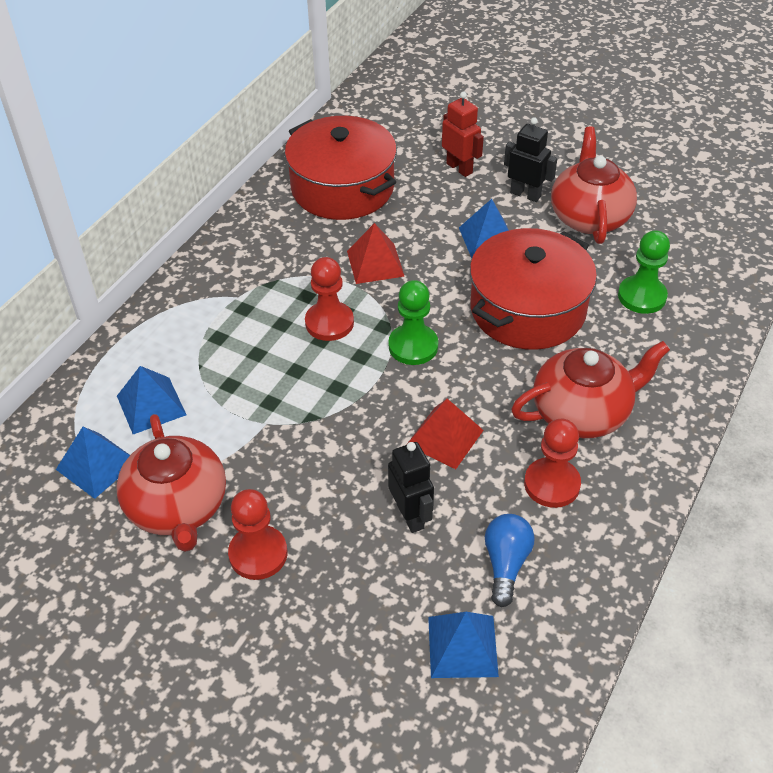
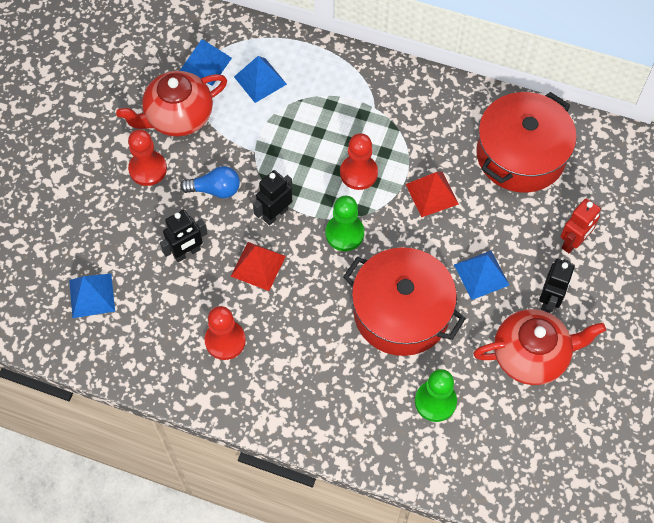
camera: 80 degrees right, 15 degrees up
blue light bulb [485,514,535,607] -> blue light bulb moved to [180,166,240,198]
red teapot [511,341,670,438] -> none
none -> black robot [253,170,292,225]

